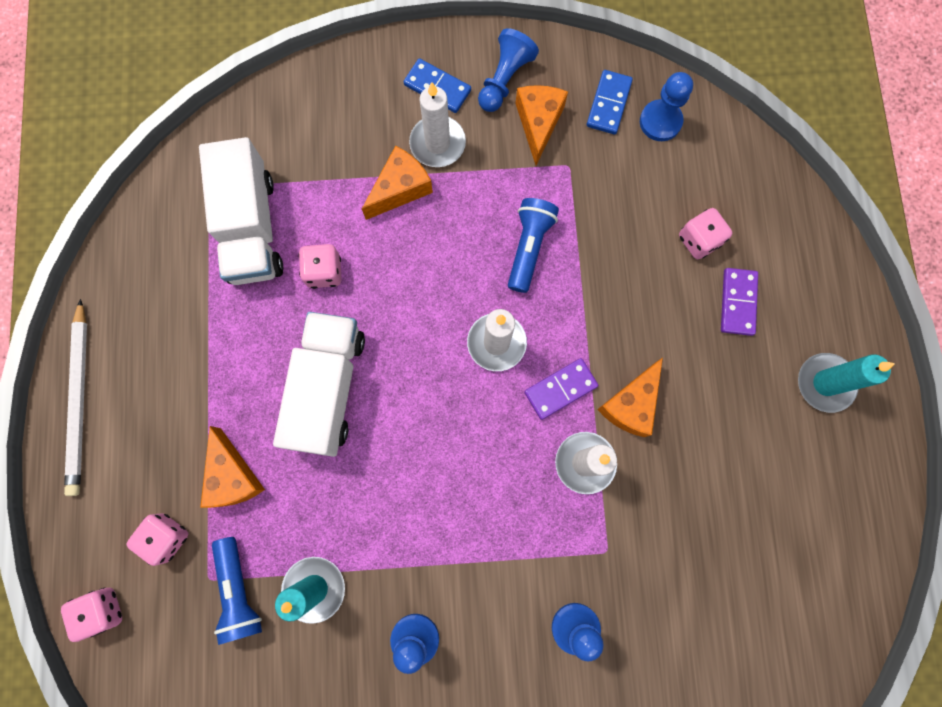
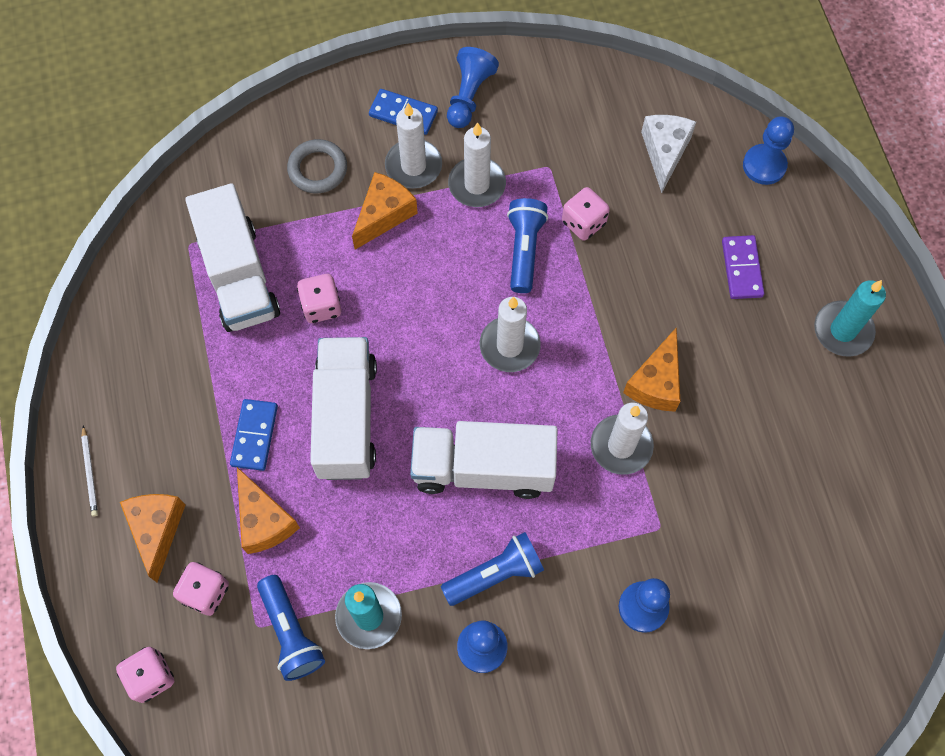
camera: 10 degrees left, 10 degrees down
white pencil [64,299,87,496] -> white pencil [81,426,98,516], size x0.47
orange cheese [515,85,568,165] -> orange cheese moved to [120,494,185,582]
purple domino [524,358,598,420] -> none
blue domino [587,70,633,134] -> blue domino moved to [230,399,278,471]
blue pawn [640,72,693,141] -> blue pawn moved to [743,116,794,185]
pink dice [679,208,732,259] -> pink dice moved to [562,187,610,241]
none -> grey ring [287,139,347,193]
none -> white truck [410,421,558,499]
none -> blue flashlight [441,532,544,606]
none -> white candle [448,122,506,207]
none -> white cheese [641,115,696,193]

